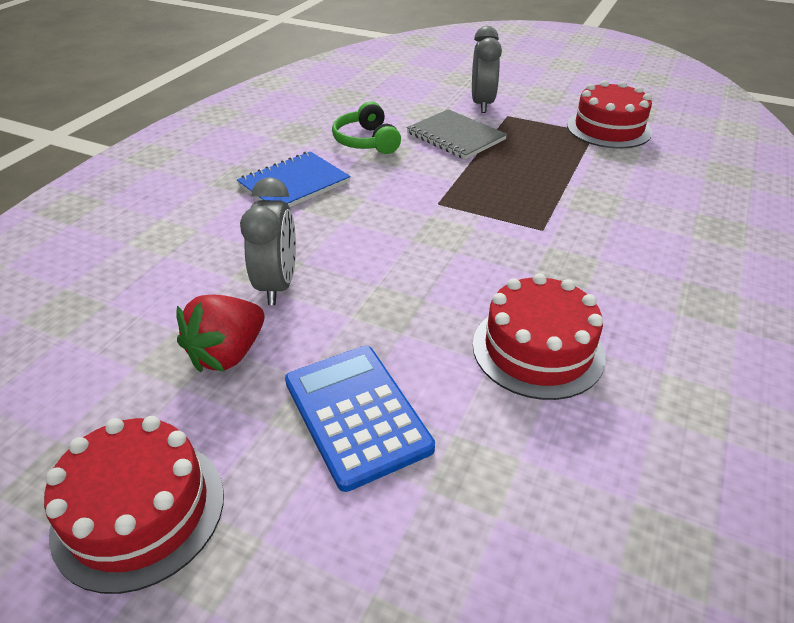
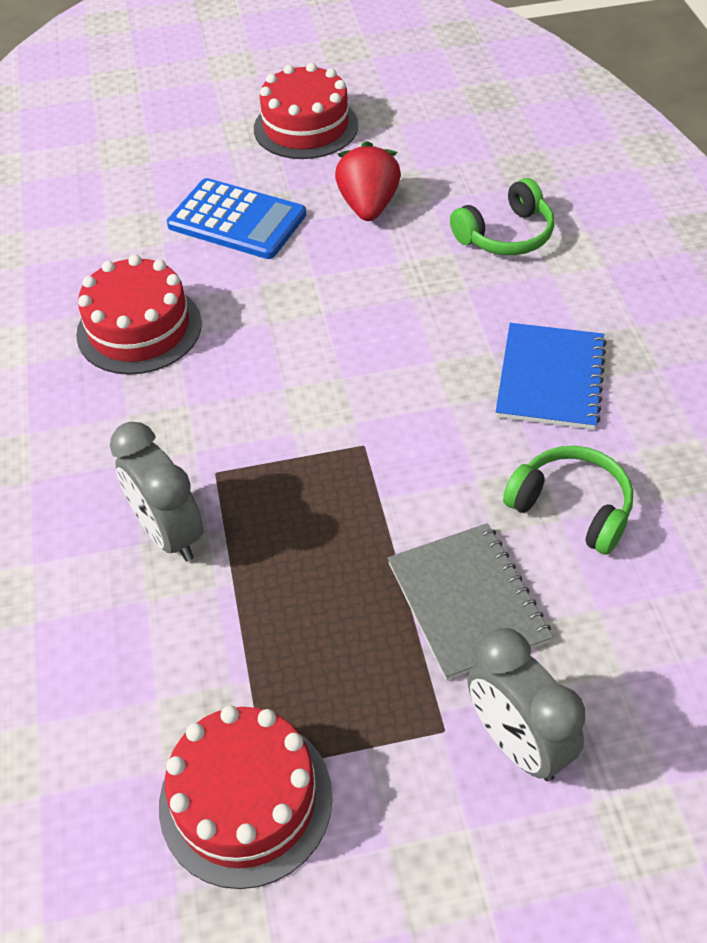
camera: 145 degrees right, 10 degrees up
grey clock [240,177,296,305] -> grey clock moved to [110,422,203,562]
grey notebook [407,109,507,160] -> grey notebook turned 60 degrees clockwise [388,523,553,680]
none -> green headphones [450,178,554,255]

